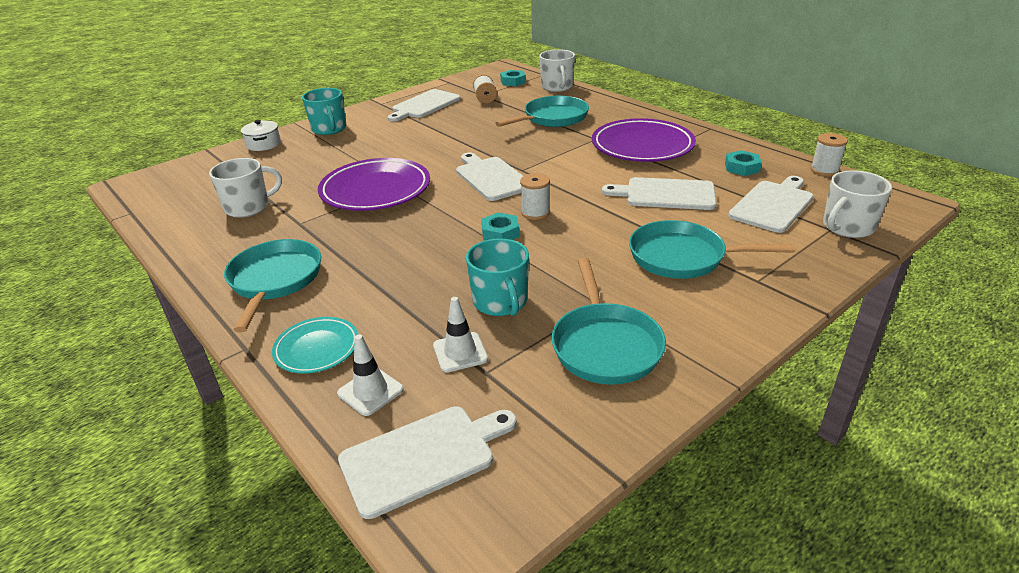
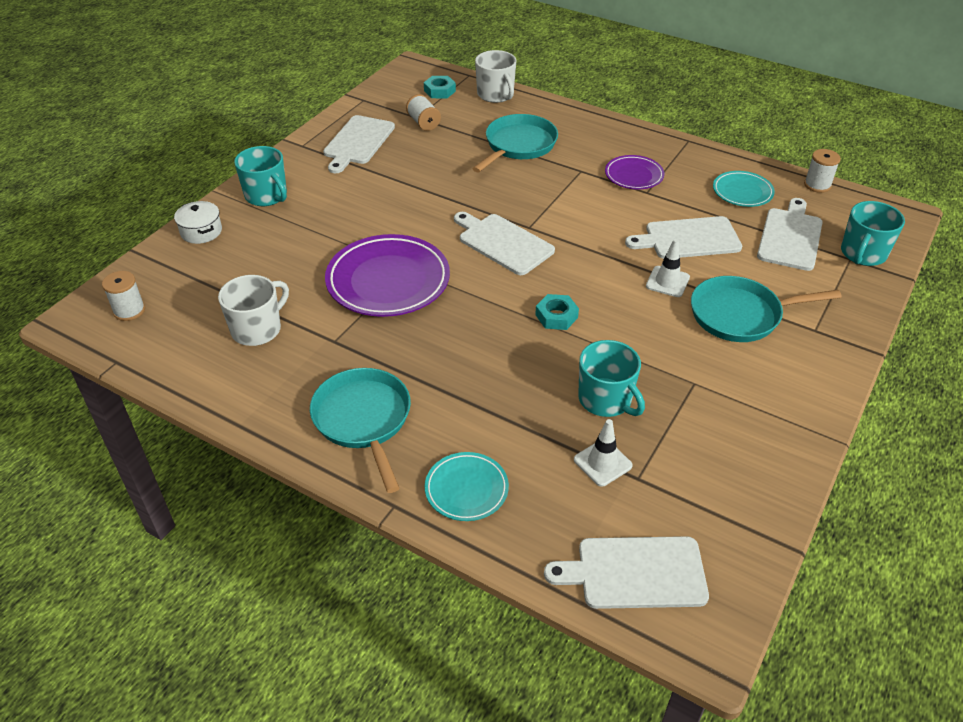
camera: 20 degrees left, 10 degrees up
white traffic cone [337,334,404,416] -> white traffic cone moved to [646,239,690,297]
white cutting board [338,406,517,519] -> white cutting board turned 135 degrees counterclockwise [544,536,709,609]
white spool [520,173,550,220] -> white spool moved to [102,271,145,321]
turquoise pan [552,258,666,385] -> none
purple plate [592,118,696,162] -> purple plate [605,155,664,189], size x0.54
turquoise nut [725,150,762,176] -> turquoise plate [713,171,775,207]
white mug [823,170,892,238] -> turquoise mug [841,201,905,266]

